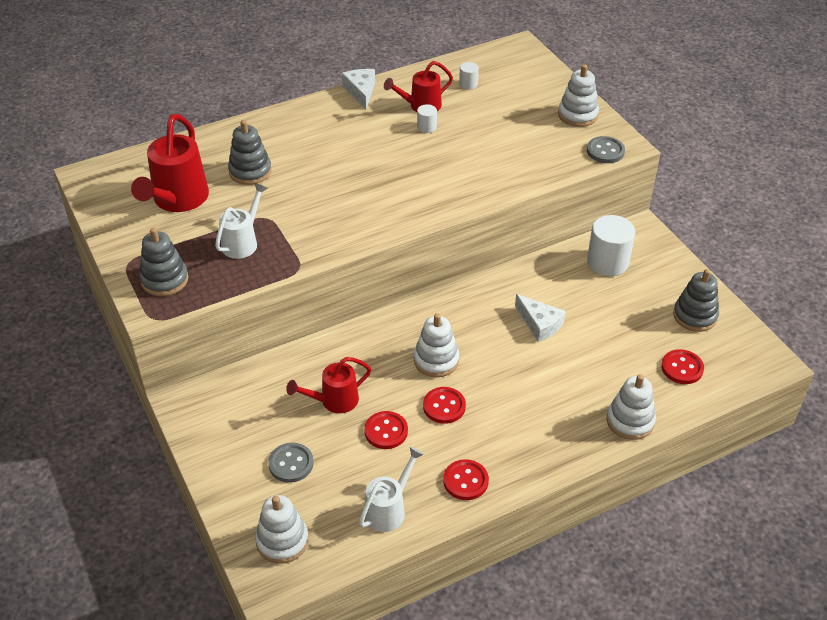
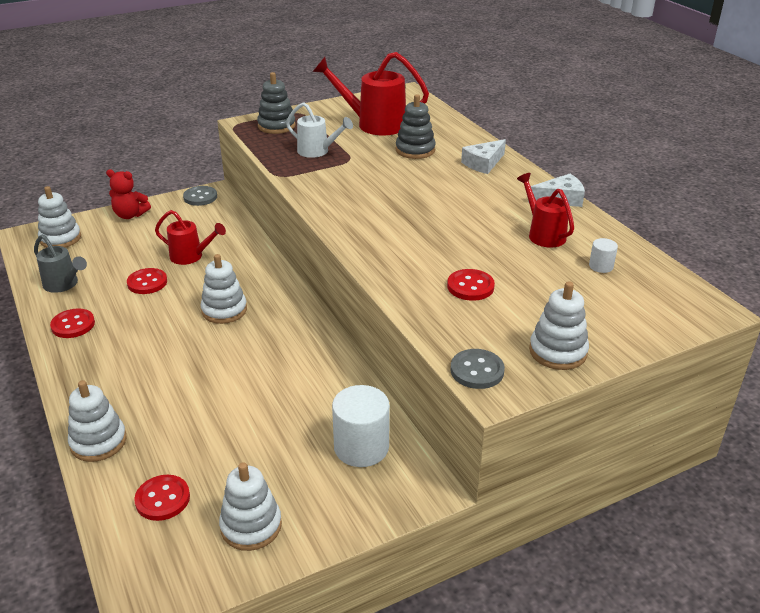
camera: 90 degrees right, 10 degrees down
grey button [268,443,314,483] -> grey button moved to [183,186,217,206]
red watering can [286,357,371,413] -> red watering can turned 135 degrees clockwise [155,210,226,265]
white watering can [359,447,424,532] -> grey watering can [34,234,87,293]
white cylinder [417,104,437,133] -> none
red button [423,387,466,424] -> red button moved to [447,269,495,301]
white cheese [515,294,566,342] -> white cheese moved to [461,139,506,174]
grey stacking toy [673,269,719,332] -> white stacking toy [219,462,282,551]
none -> red teddy bear [106,169,151,219]

